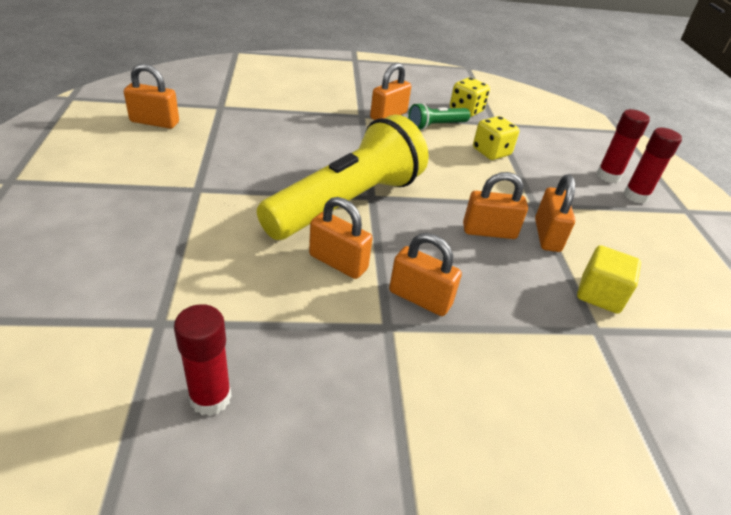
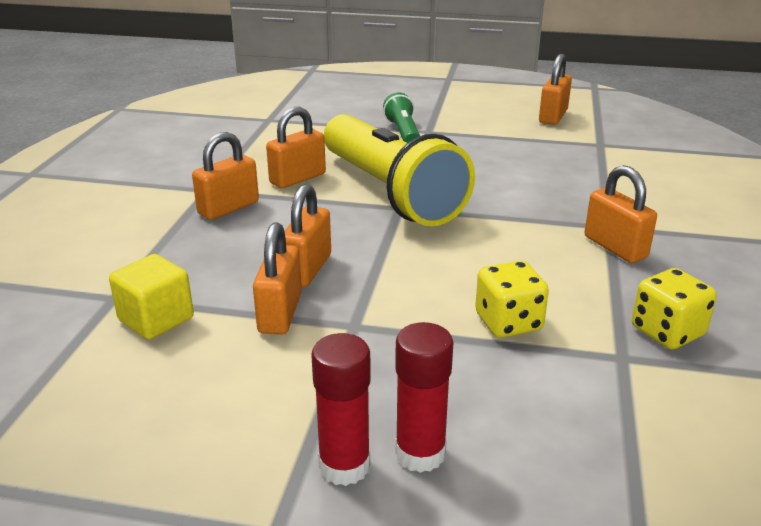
camera: 110 degrees right, 10 degrees down
red glue stick [174,304,232,416] -> none
green flashlight [408,103,470,131] -> green flashlight moved to [383,92,420,143]
orange padlock [535,174,575,252] -> orange padlock turned 75 degrees clockwise [253,222,302,335]

